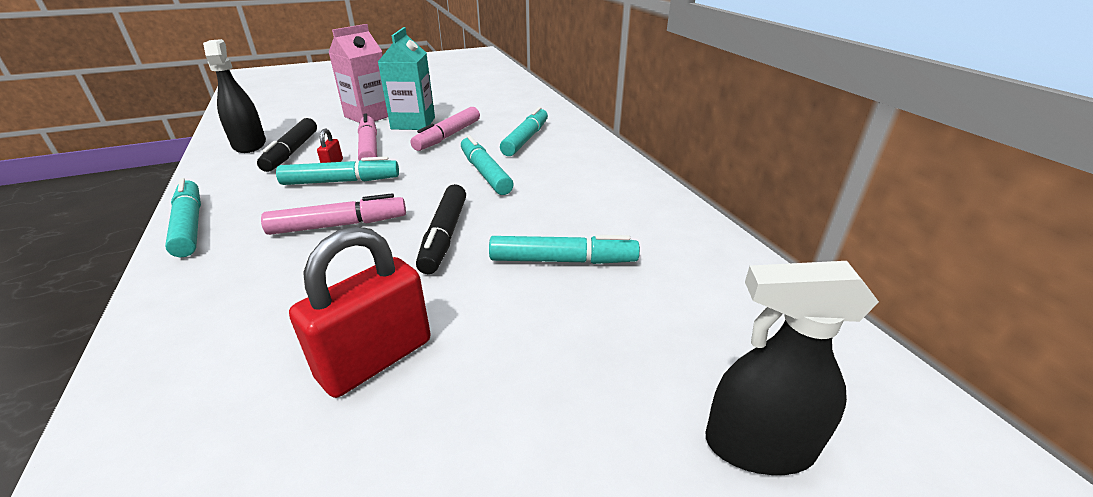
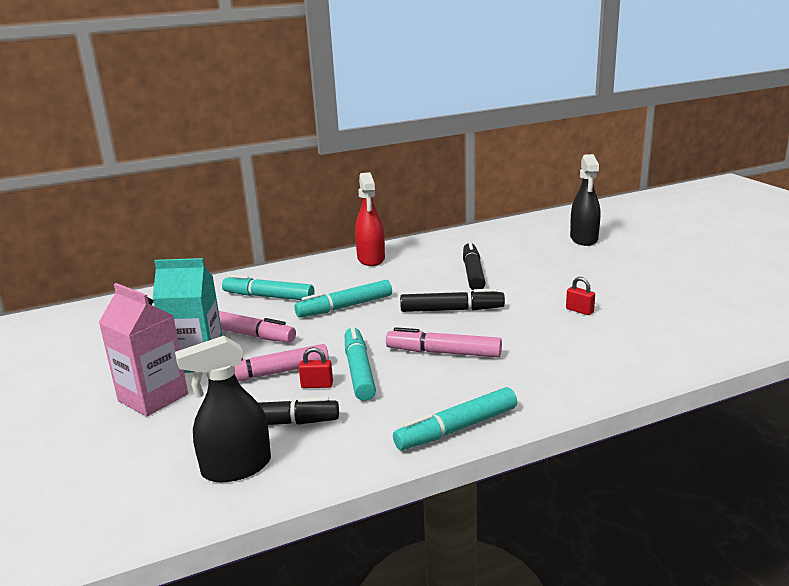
camera: 90 degrees left, 10 degrees down
pink marker [261,193,406,235] -> pink marker turned 60 degrees counterclockwise [386,327,502,357]
red padlock [289,226,431,398] -> red padlock [566,277,595,315], size x0.43
turquoise marker [489,235,640,264] -> black marker [463,241,486,290]
none -> red spray bottle [355,172,385,266]

